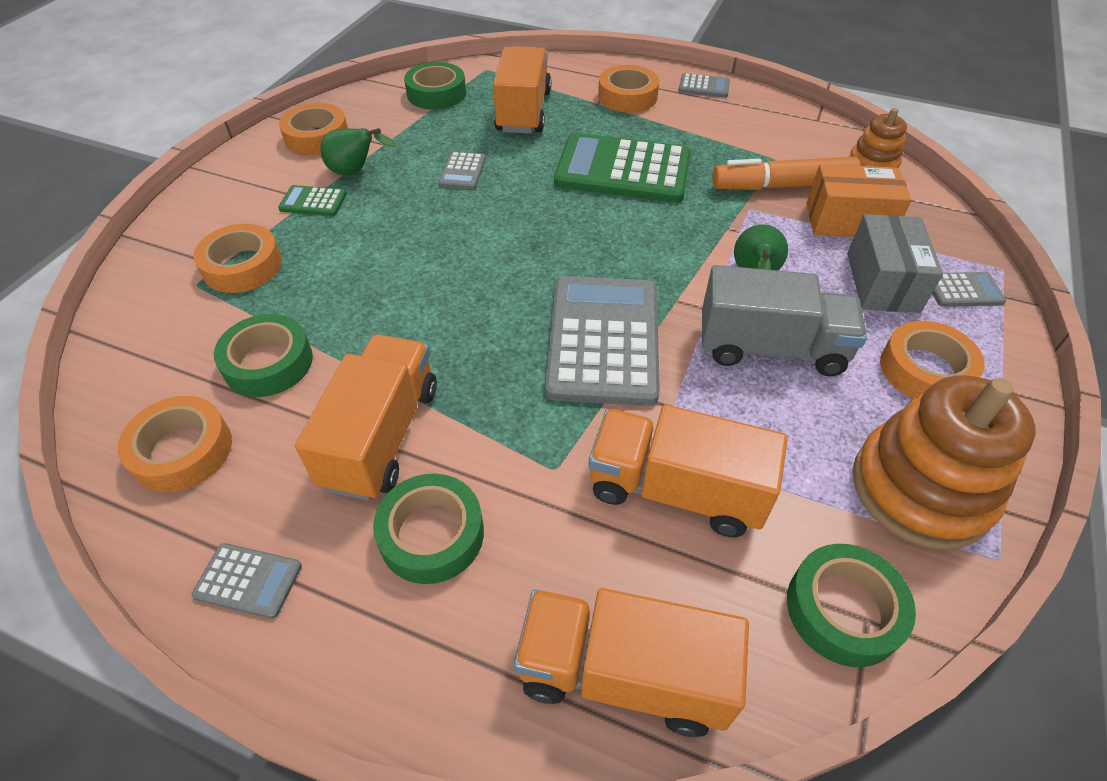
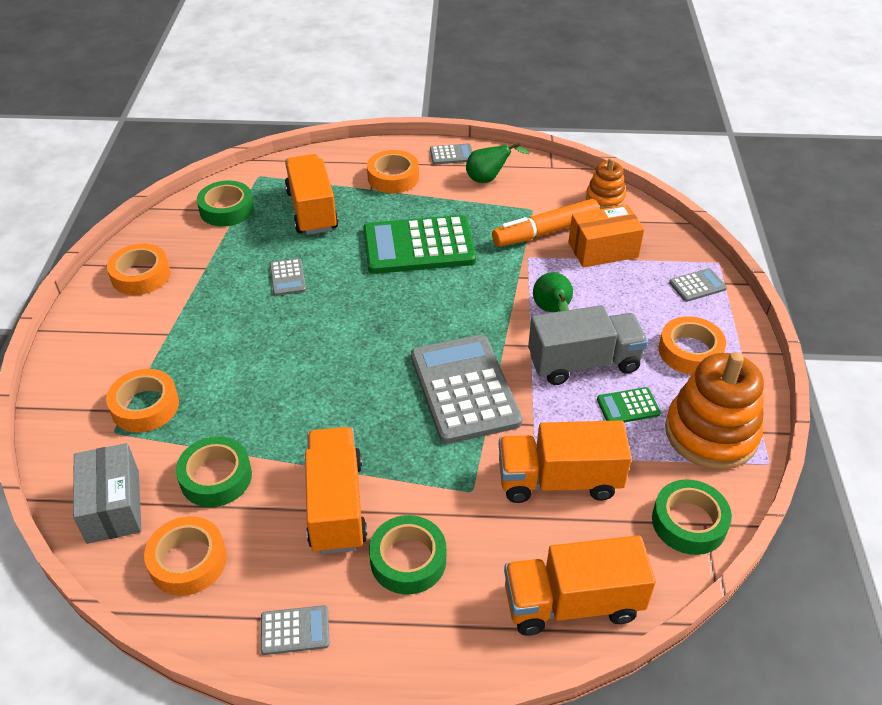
camera: 20 degrees left, 5 degrees down
green calculator [278,185,347,216] -> green calculator moved to [597,387,661,423]
green pear [320,128,396,176] -> green pear moved to [466,142,530,183]
grey box [847,214,943,313] -> grey box moved to [73,443,142,544]

